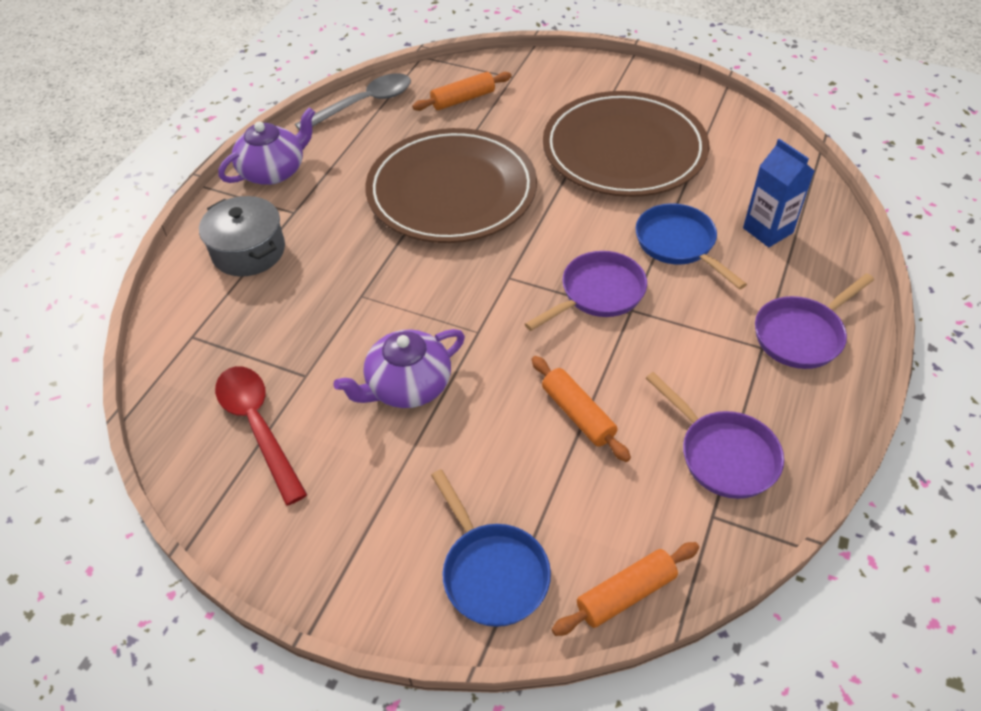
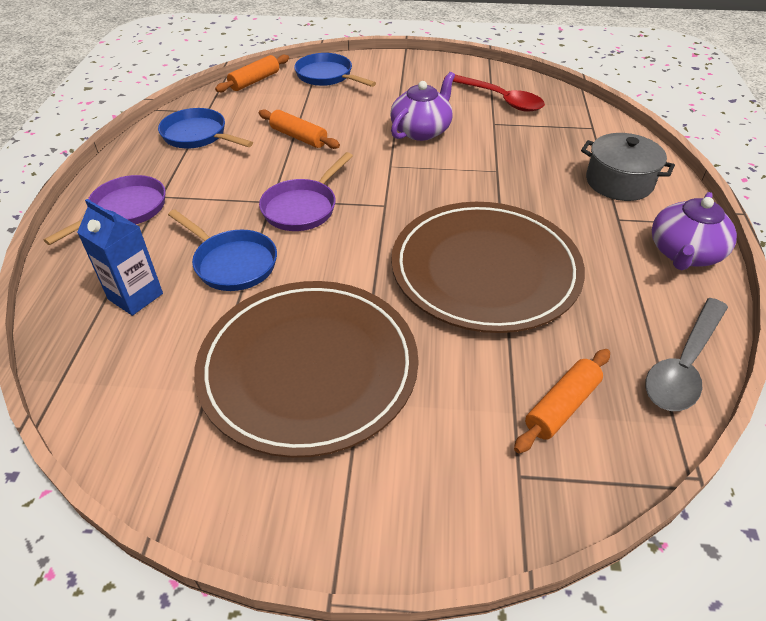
camera: 160 degrees right, 5 degrees down
purple pan [646,372,784,499] -> blue pan [158,108,253,148]

